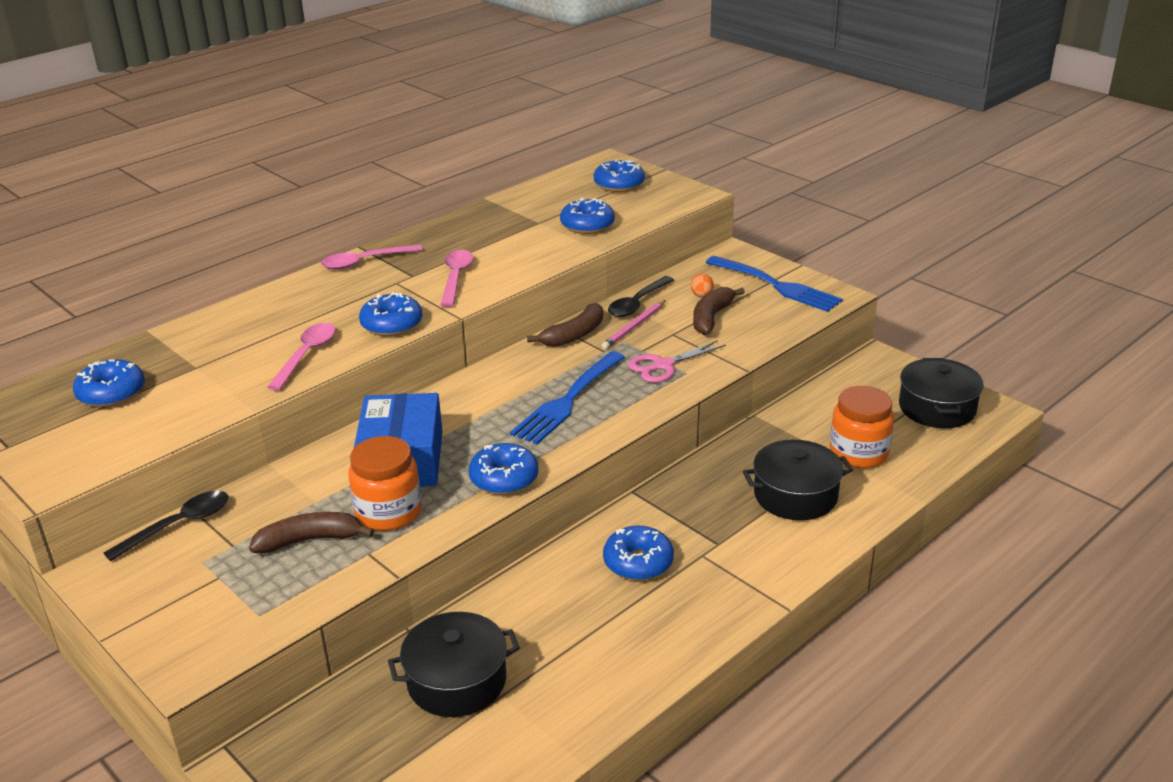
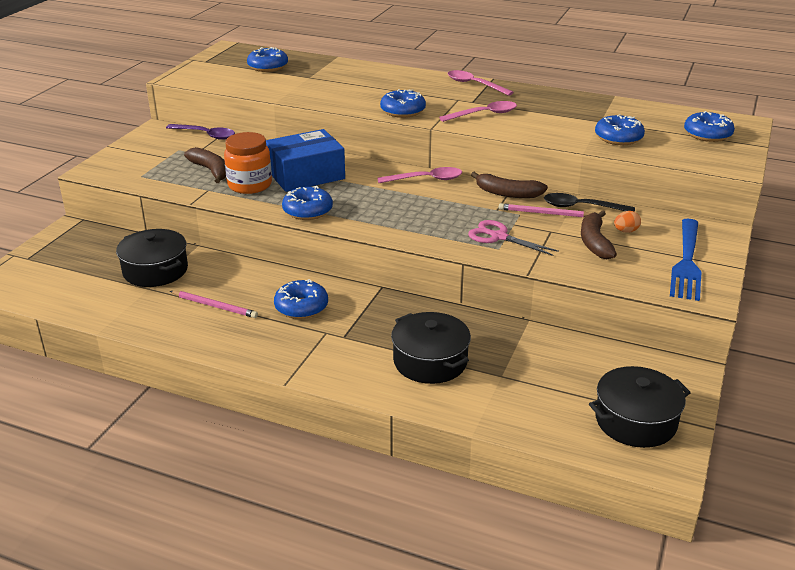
camera: 65 degrees right, 0 degrees up
black spoon [104,491,229,561] -> purple spoon [166,124,235,140]
pink spoon [268,323,336,390] -> pink spoon moved to [377,167,462,183]
blue fork [510,351,625,444] -> none
brown banana [693,287,745,335] -> brown banana turned 90 degrees counterclockwise [581,210,617,259]
orange jar [830,386,894,468] -> none
none -> pink pencil [170,291,258,318]

